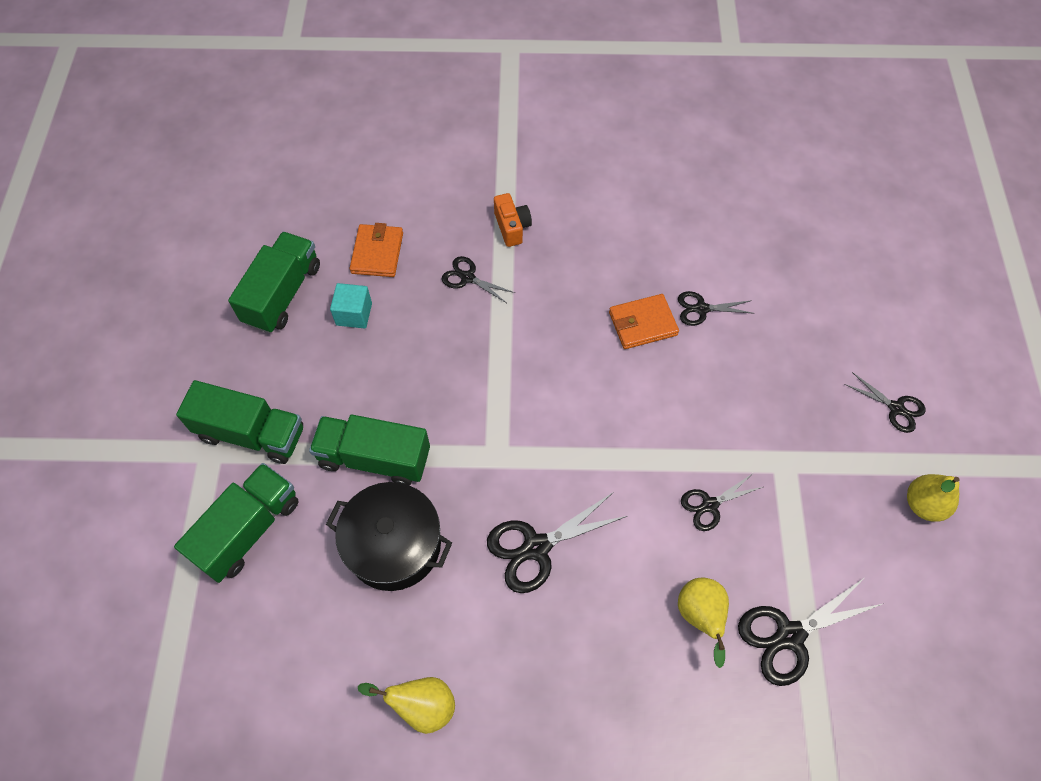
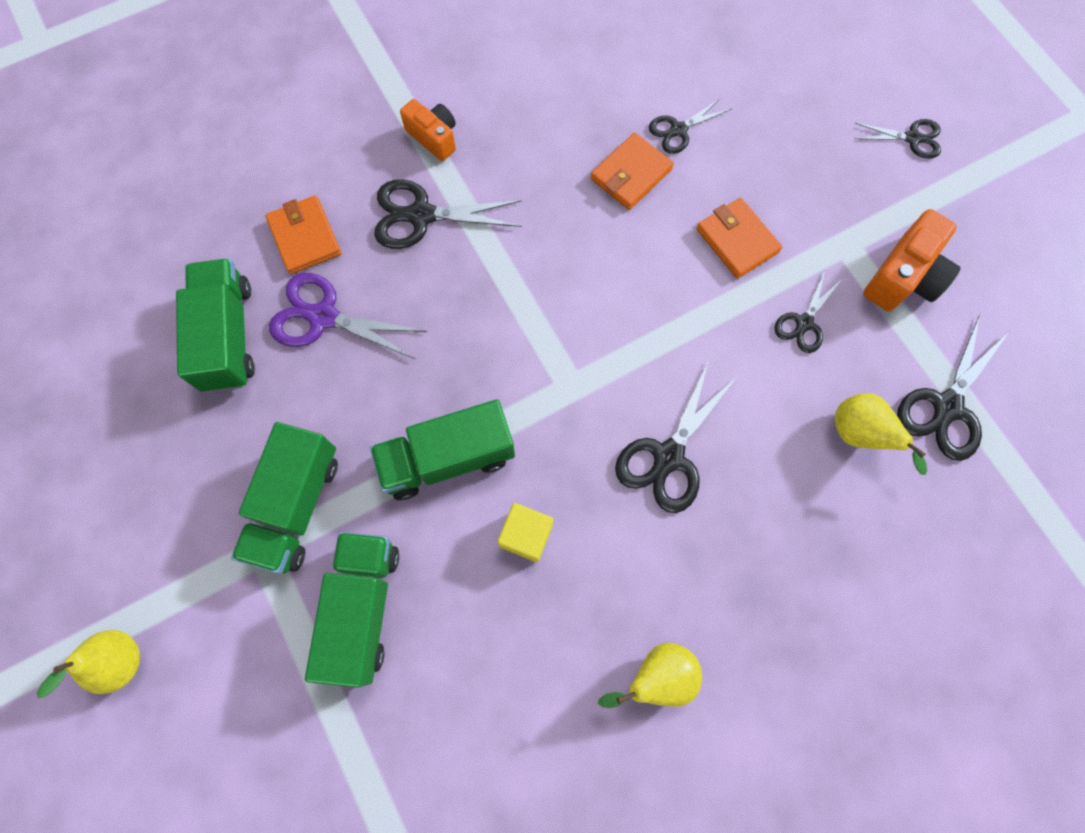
camera: 30 degrees left, 10 degrees up
green truck [176,380,303,464] -> green truck turned 120 degrees clockwise [231,422,338,574]
black pot [326,482,452,591] -> yellow cube [497,503,553,562]
turquoise cube [330,283,372,329] -> purple scissors [269,273,427,359]
black scissors [442,256,515,304] -> black scissors [374,179,522,249], size x1.65
yellow pear [907,474,960,522] -> yellow pear moved to [37,630,140,698]
none -> orange wallet [696,198,782,279]
none -> orange camera [863,209,961,311]

